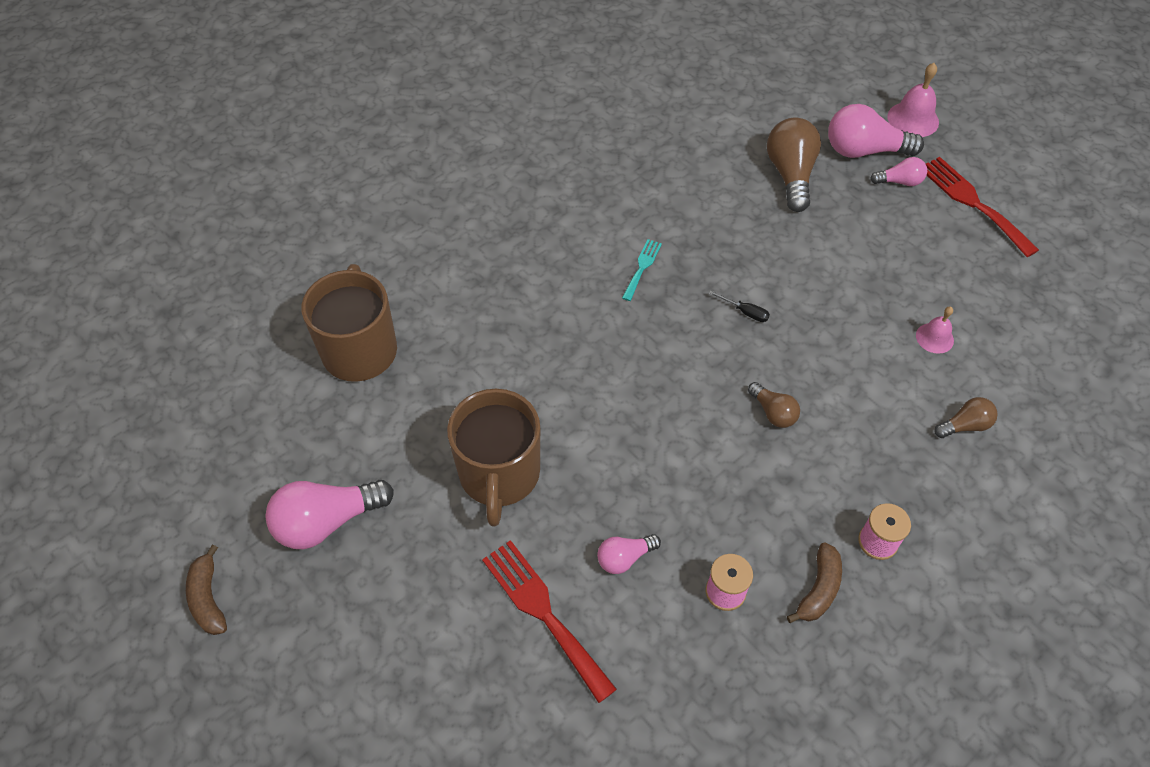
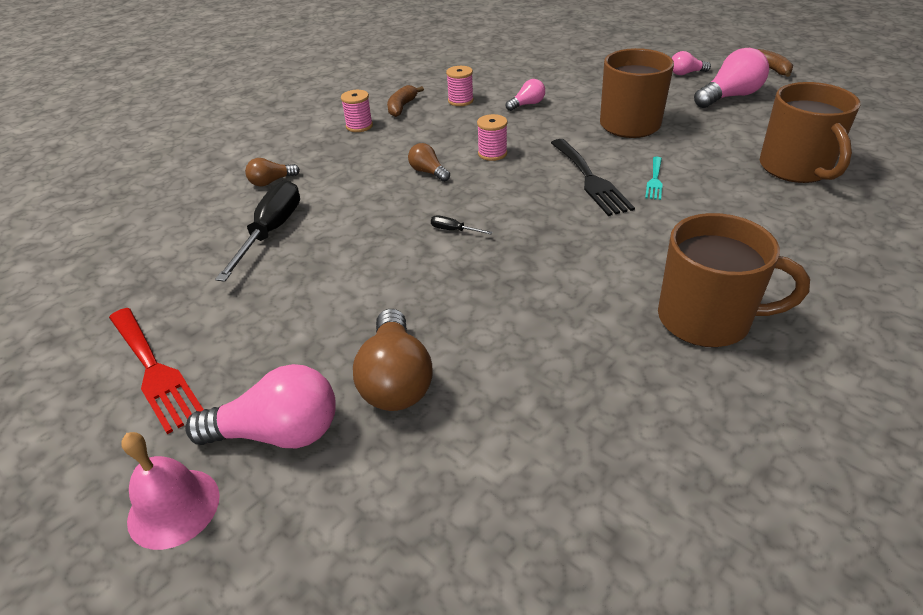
camera: 175 degrees right, 15 degrees down
red fork [482,540,617,703] -> none
turquoise fork [622,239,662,301] -> turquoise fork moved to [645,157,663,200]
pink light bulb [870,157,927,186] -> pink light bulb moved to [672,51,711,75]
pink bell [916,307,954,354] -> black screwdriver [215,180,300,282]
none -> pink spool [477,114,508,161]
none -> black fork [551,139,635,216]
none -> brown mug [658,213,810,347]

